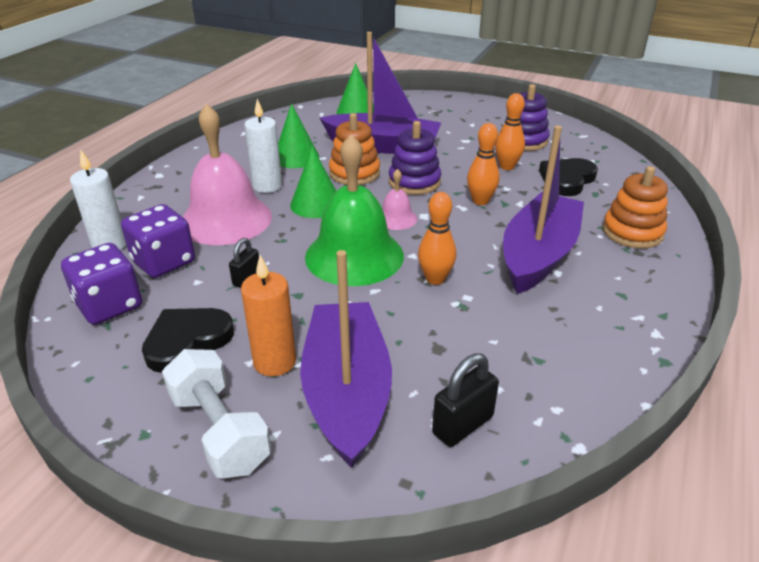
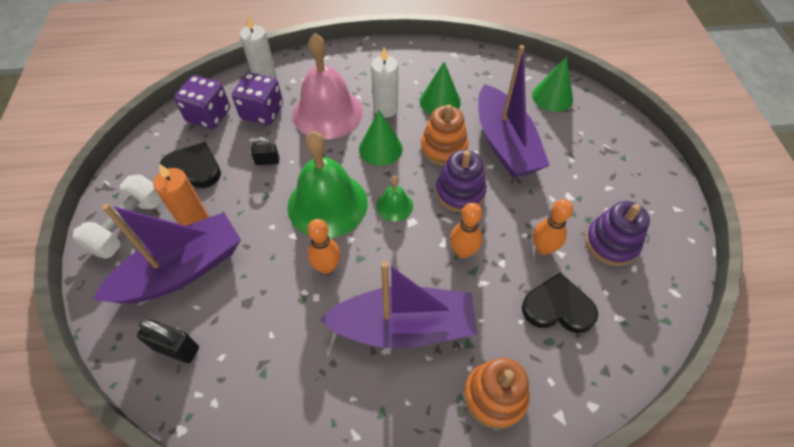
camera: 60 degrees right, 20 degrees up
pink bell [382,169,417,230] -> green bell [376,176,413,222]

